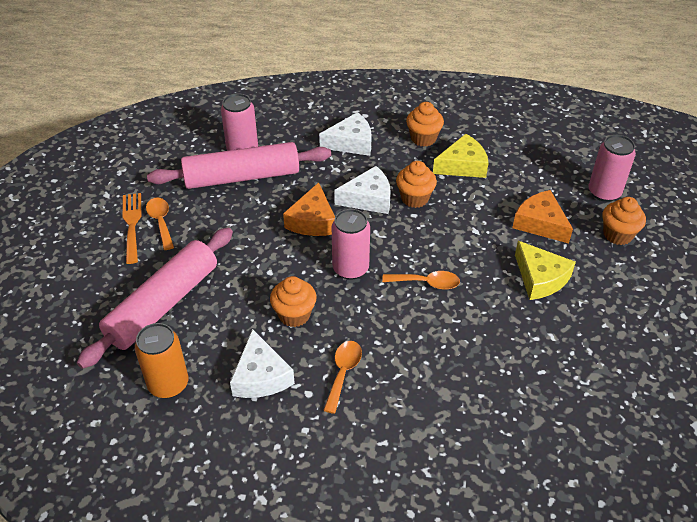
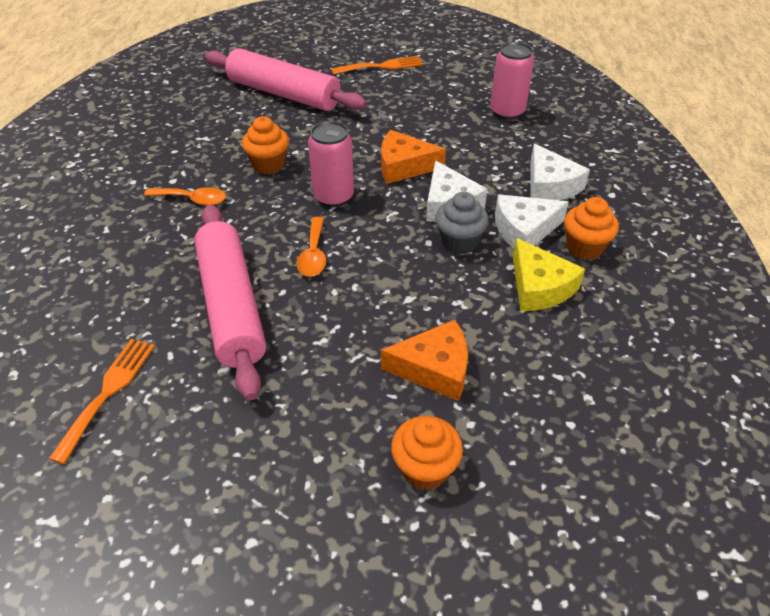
camera: 85 degrees right, 0 degrees up
orange can [135,323,188,398] -> none
orange spoon [146,198,174,250] -> none
pink rolling pin [147,142,331,189] -> pink rolling pin moved to [194,204,266,400]
white cheese [230,329,295,398] -> white cheese moved to [495,194,569,249]
orange cupcake [396,161,437,208] -> grey cupcake [435,192,489,254]
orange cheese [512,190,573,243] -> orange cheese turned 45 degrees clockwise [381,320,468,401]
yellow cheese [515,241,576,300] -> none
pink can [588,135,636,202] -> none
none -> orange fork [49,339,155,464]

